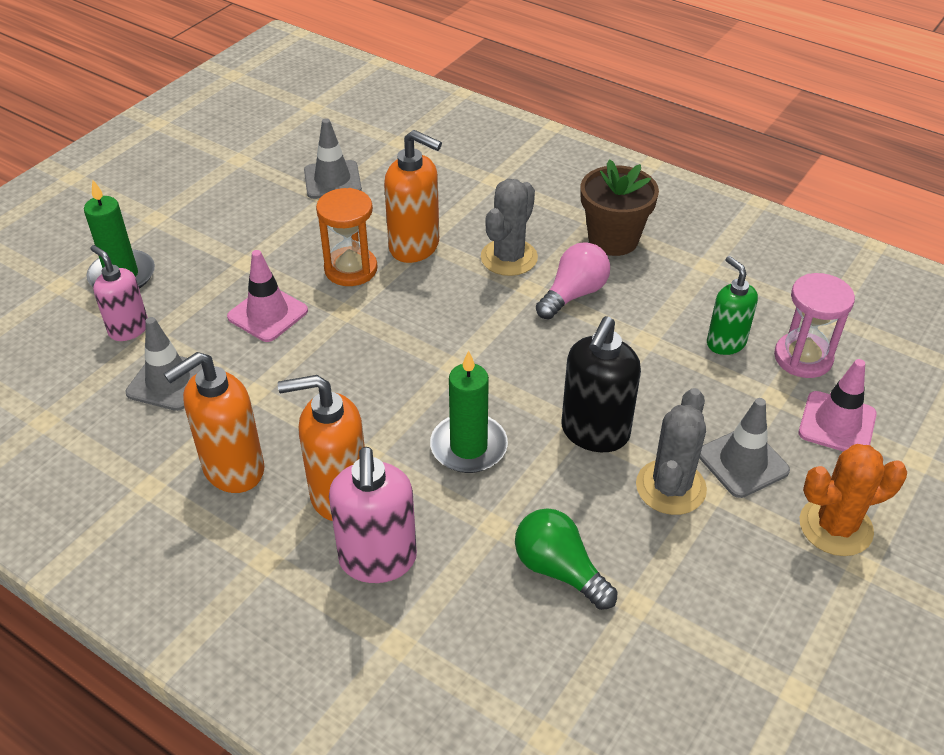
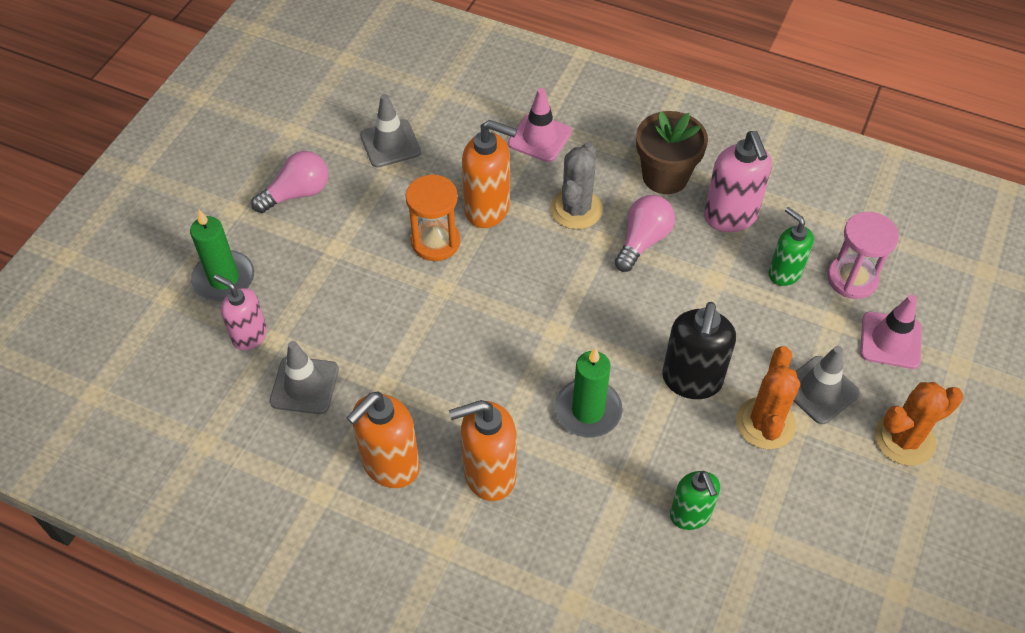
camera: 10 degrees left, 10 degrees up
pink traffic cone [227,250,308,342] -> pink traffic cone moved to [508,88,572,162]
pink soap dispenser [329,447,417,583] -> pink soap dispenser moved to [704,131,772,232]
green light bulb [515,508,618,610] -> green soap dispenser [670,471,720,530]
grey cactus [636,388,707,515] -> orange cactus [736,346,800,449]
none -> pink light bulb [251,151,328,213]

